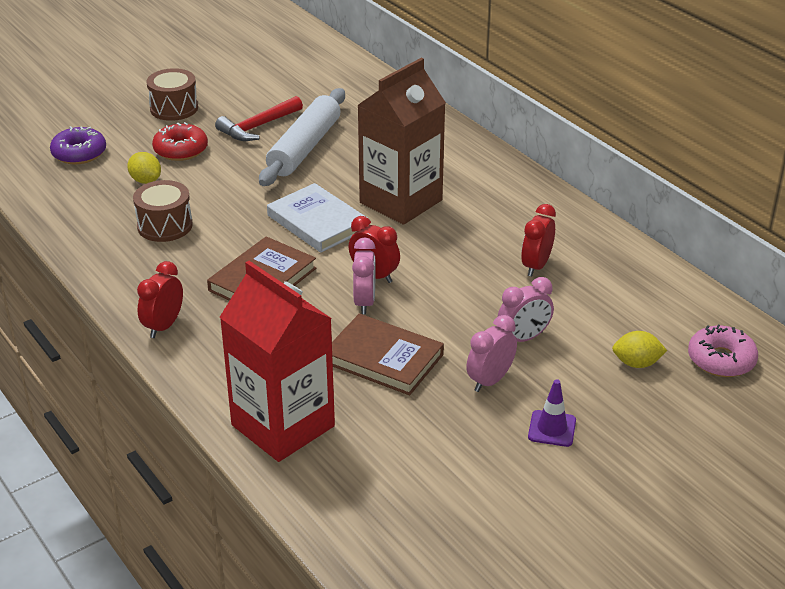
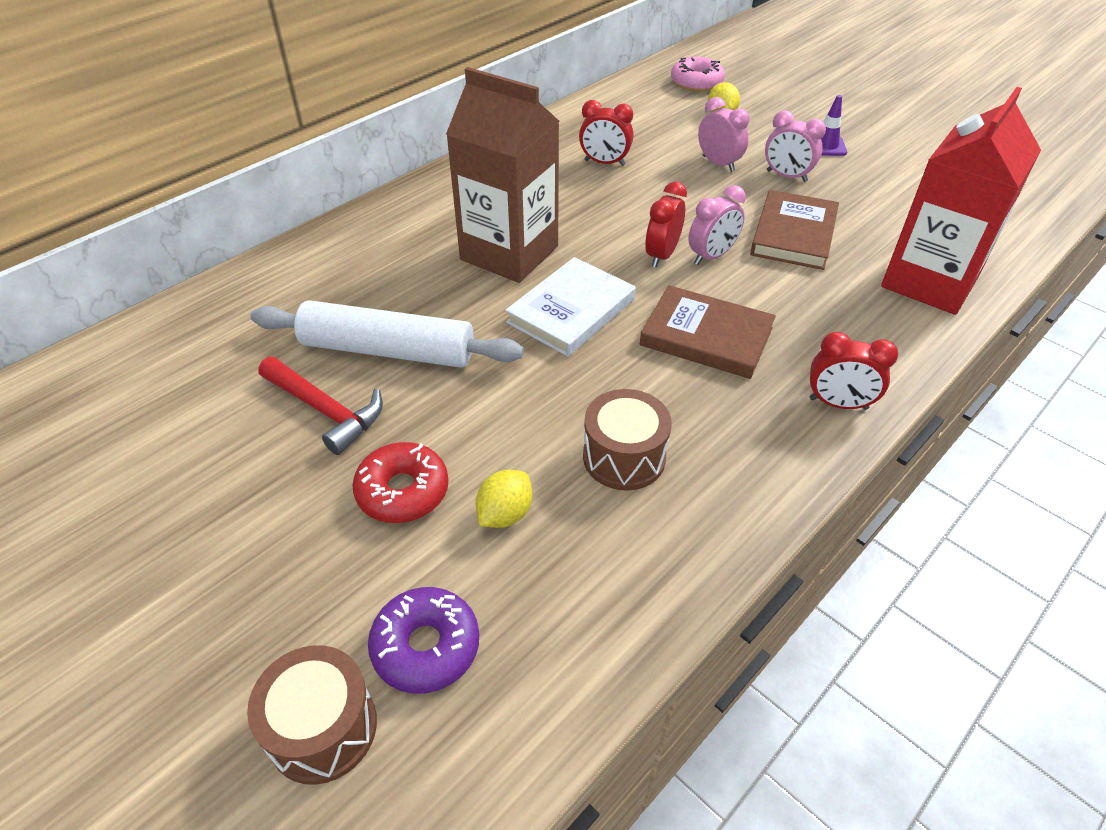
camera: 100 degrees left, 10 degrees up
brown drum [147,68,198,121] -> brown drum moved to [247,645,377,785]
pink clock [352,237,376,314] -> pink clock turned 150 degrees clockwise [688,185,746,265]

